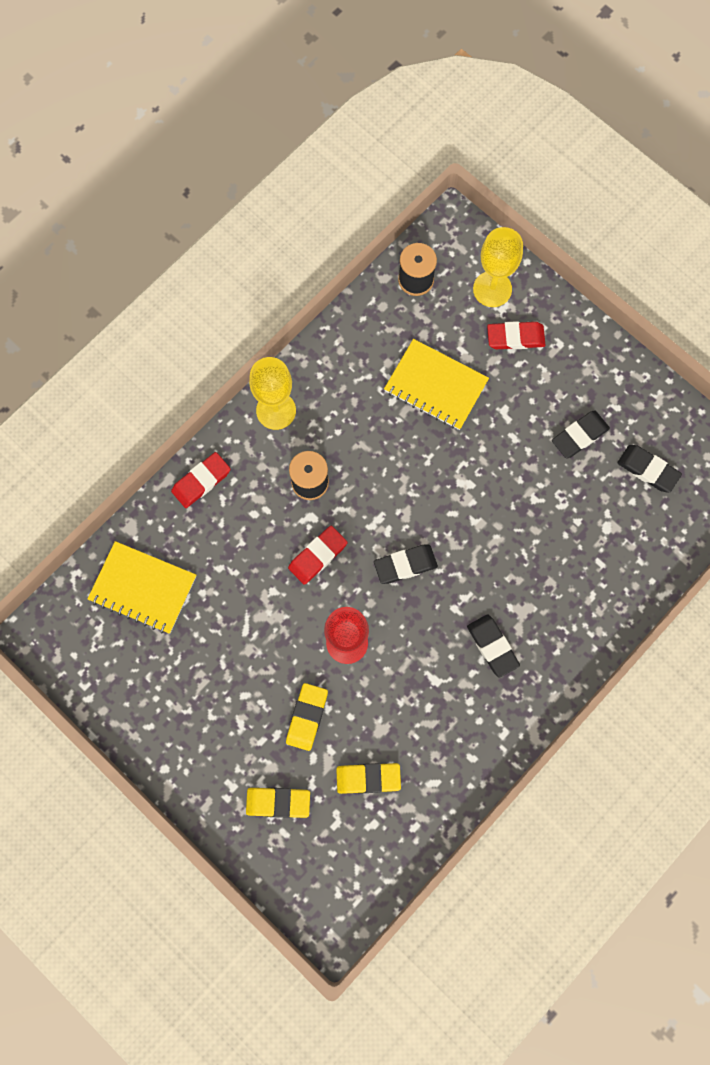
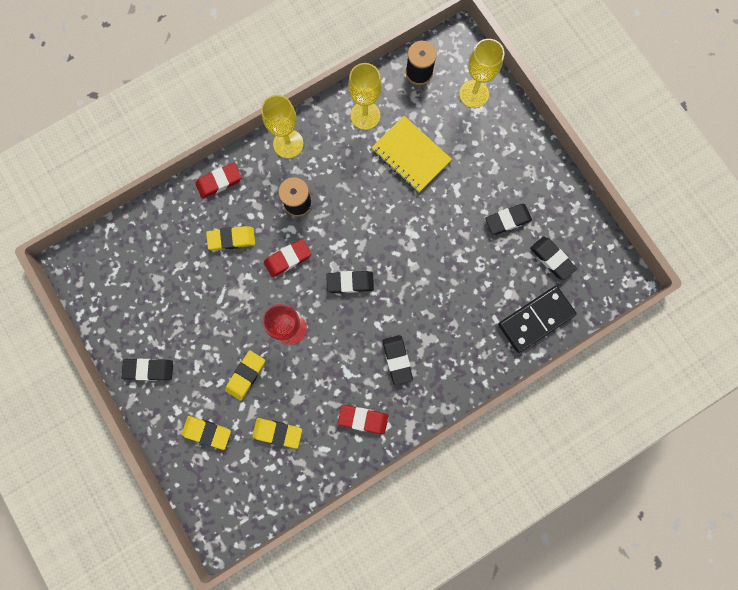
camera: 15 degrees right, 5 degrees up
yellow notebook [88,541,196,634] -> none
red eraser [487,321,545,349] -> red eraser moved to [338,405,388,434]
none -> black eraser [121,359,173,381]
none -> yellow eraser [206,226,255,251]
none -> yellow goblet [348,63,382,130]
none -> black domino [498,286,577,353]

